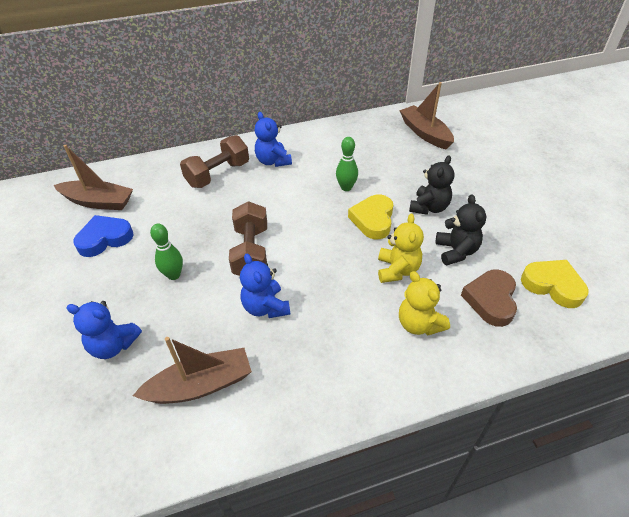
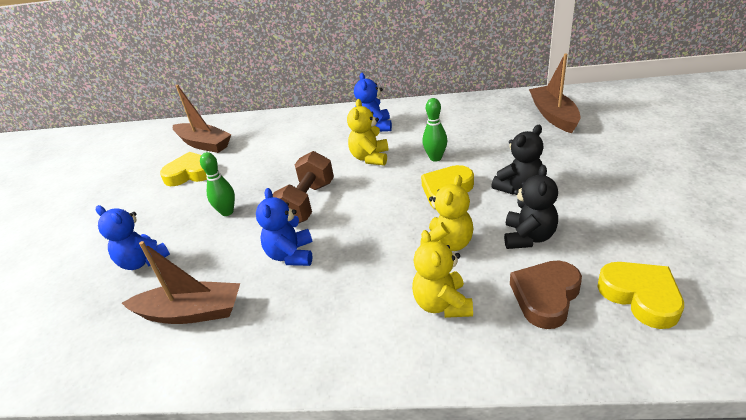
camera: 25 degrees right, 10 degrees down
blue heart [73,215,134,257] -> yellow heart [160,152,207,186]
brown dumbbell [180,135,249,188] -> none
none -> yellow teddy bear [347,99,389,165]

